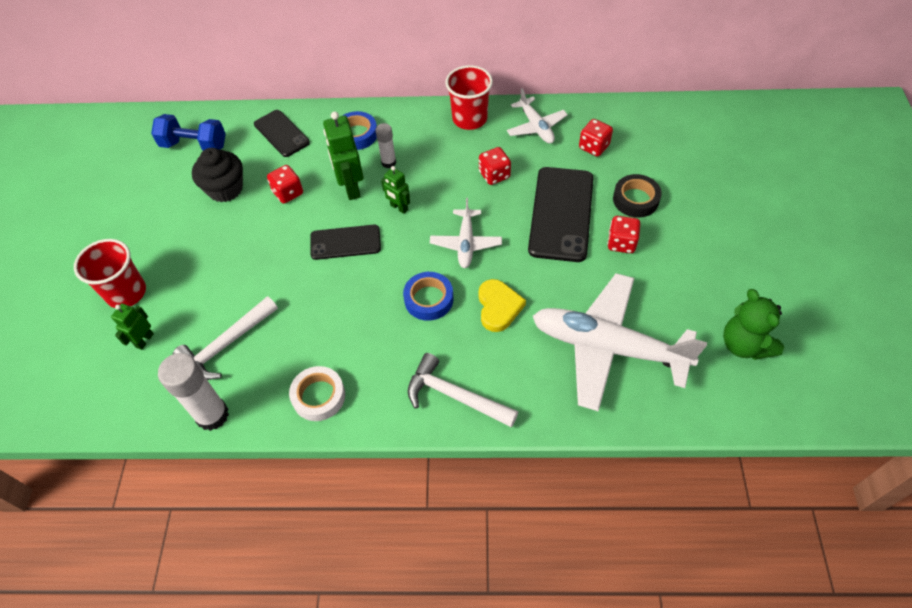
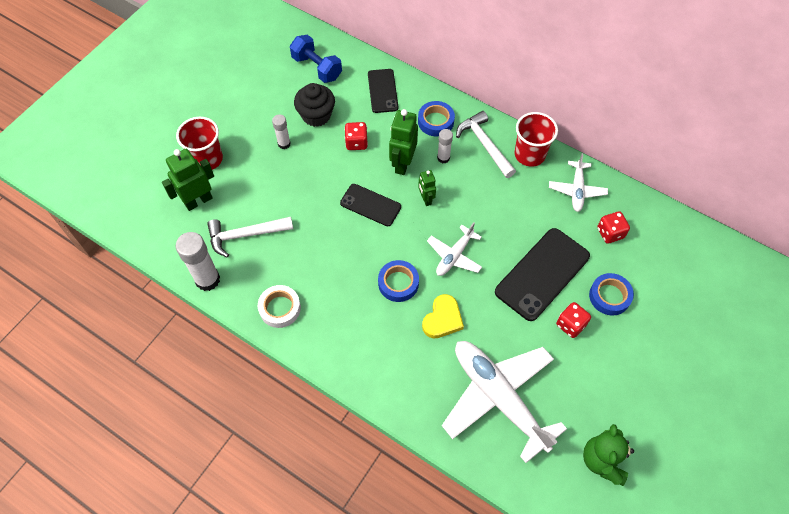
camera: 30 degrees right, 5 degrees up
green robot [111,303,154,350] -> green robot [162,149,214,211], size x1.73
white hammer [408,353,518,428] -> white hammer moved to [456,111,516,178]
red dice [479,147,511,185] -> none
black tape [613,174,662,218] -> blue tape [589,273,634,315]
none -> white glue stick [272,114,291,149]

